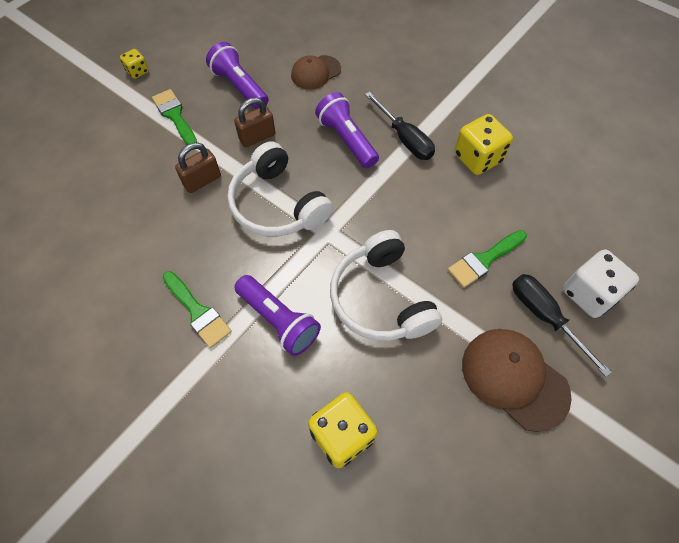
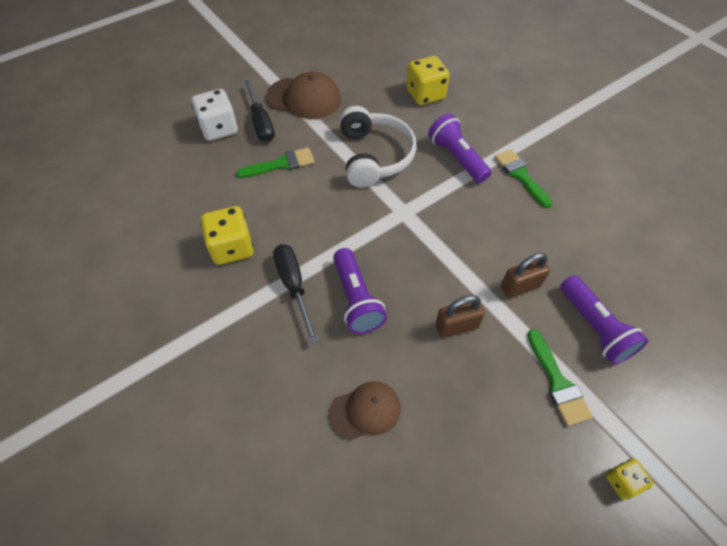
camera: 165 degrees left, 5 degrees down
purple flashlight [206,42,269,109] -> purple flashlight moved to [560,275,648,365]
white headphones [227,141,333,237] -> none
brown cap [462,329,572,432] -> brown cap turned 45 degrees counterclockwise [266,71,341,119]

